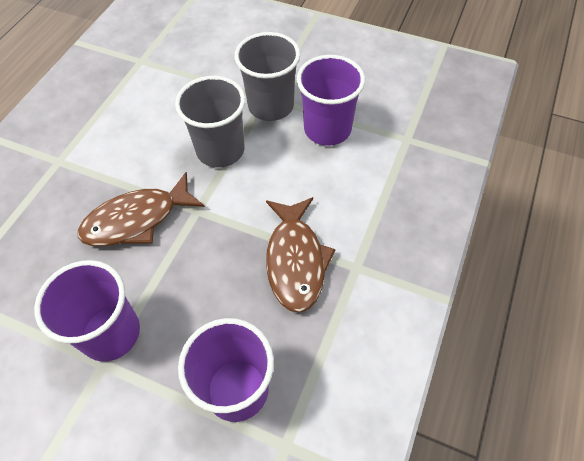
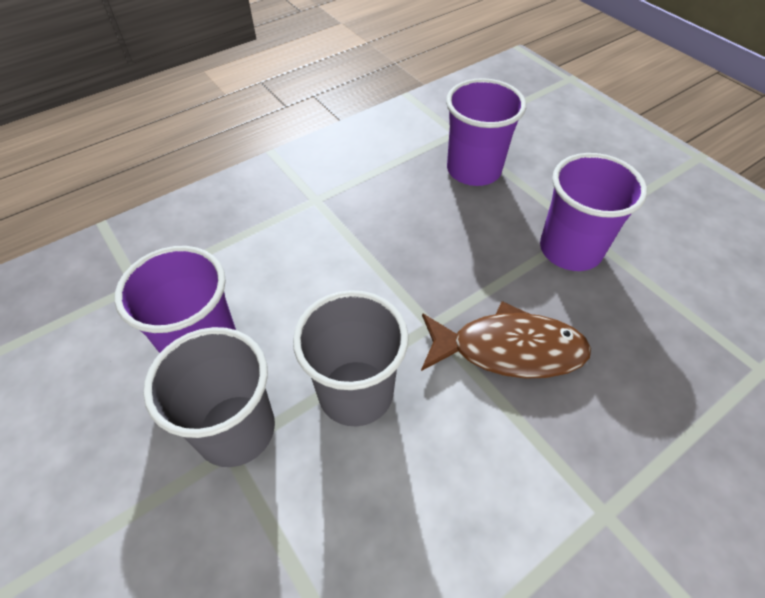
camera: 150 degrees left, 5 degrees down
brown fish [266,197,335,313] -> none

